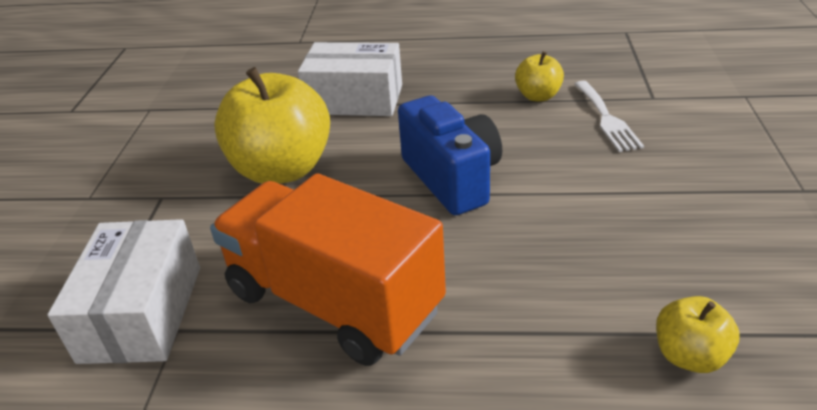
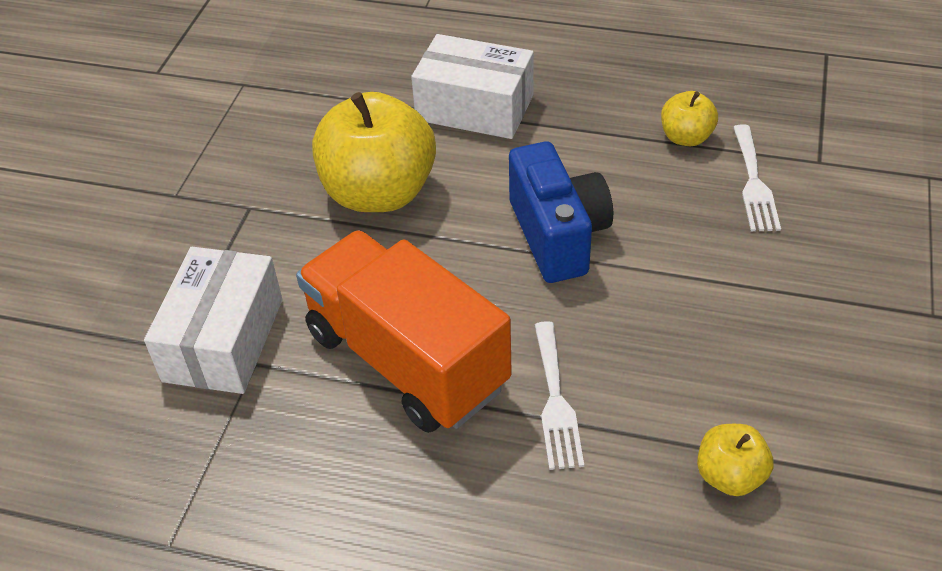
camera: 10 degrees right, 10 degrees up
none -> white fork [534,321,584,470]

